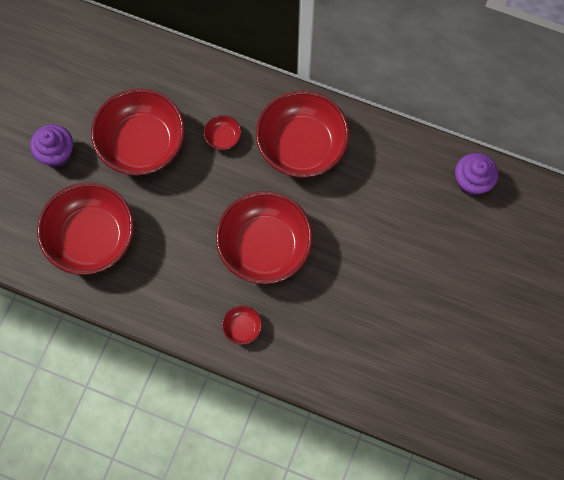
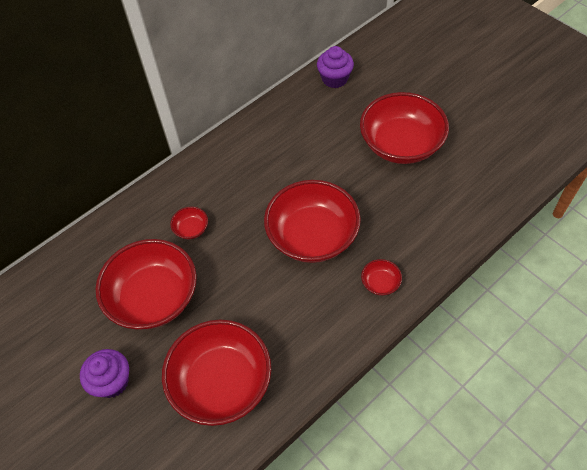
camera: 60 degrees left, 15 degrees down
red bowl [256,90,350,178] -> red bowl moved to [360,92,449,164]

